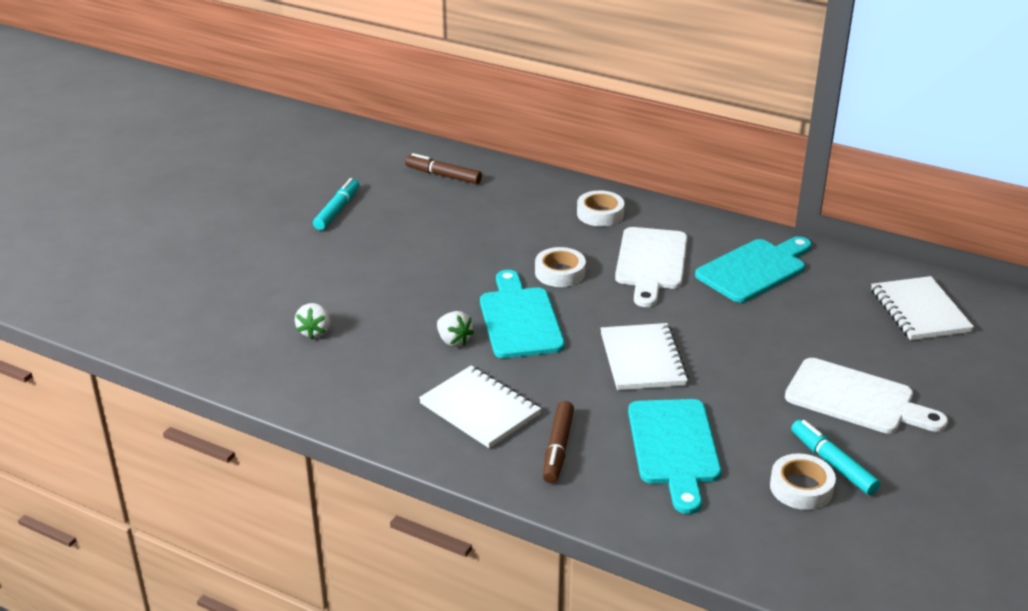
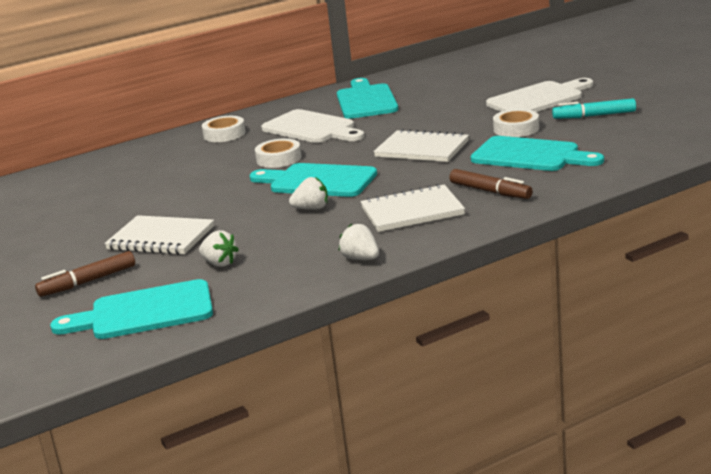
camera: 55 degrees left, 10 degrees down
turquoise marker [313,178,359,230] -> none
brown marker [405,153,482,184] -> brown marker moved to [35,251,135,297]
white tape [770,453,836,510] -> white tape moved to [493,109,539,137]
white notebook [871,276,974,340] -> white notebook moved to [104,215,214,255]
none -> turquoise cutting board [50,279,213,339]
none -> white strawberry [339,223,379,260]

